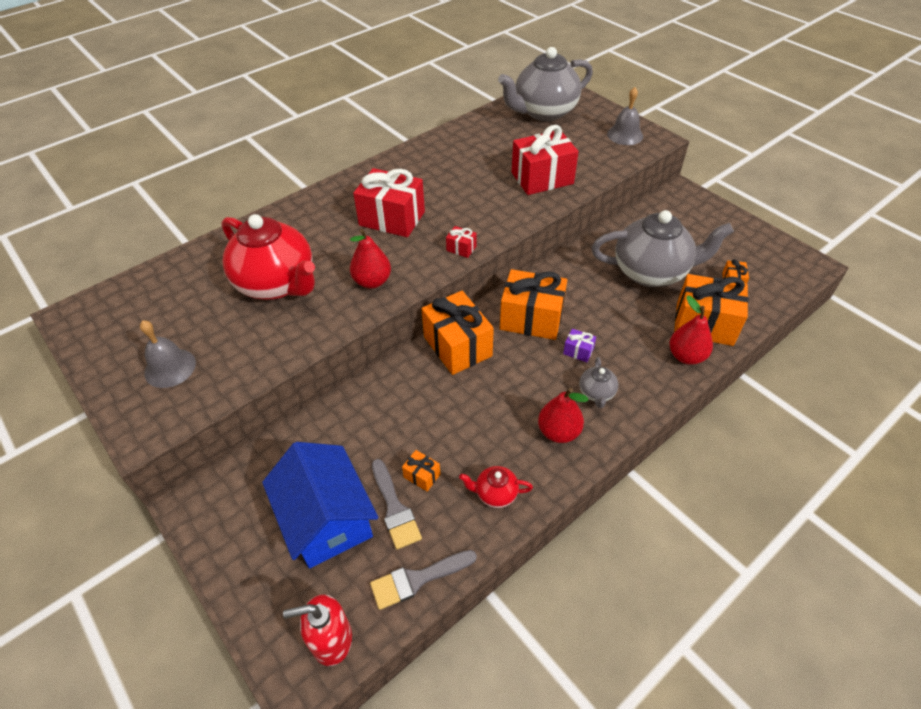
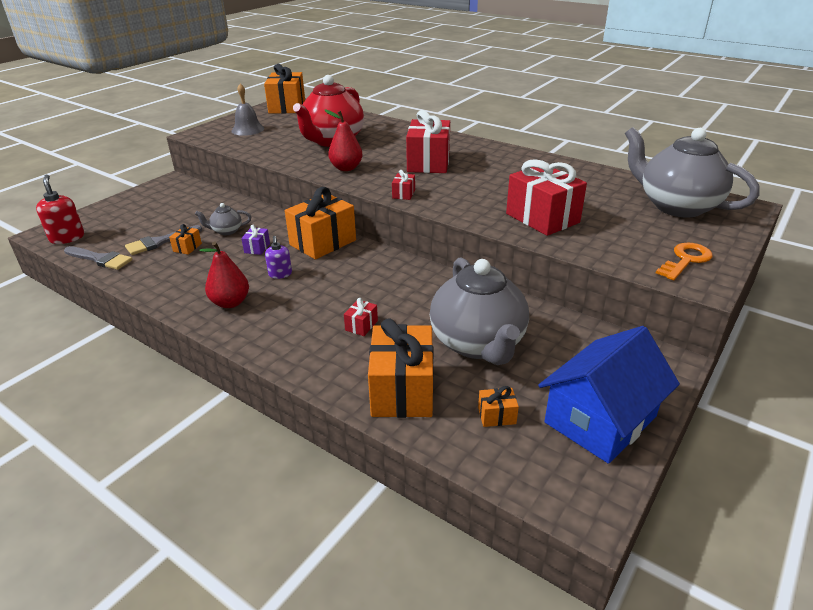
camera: 75 degrees right, 15 degrees down
blue house [262,442,378,569] -> blue house moved to [538,326,680,464]
grey brush [370,550,477,610] -> grey brush turned 150 degrees clockwise [64,246,133,270]
red teapot [459,466,533,508] -> none
orange gift [500,269,567,340] -> orange gift moved to [264,64,305,114]
purple gift [563,329,596,362] -> purple gift moved to [241,225,270,255]
grey teapot [579,357,618,408] -> grey teapot moved to [195,203,251,235]
grey bell [607,87,643,145] -> orange key [656,243,713,280]
red pear [669,296,713,365] -> none
none -> purple soap dispenser [265,236,292,279]
none -> red gift [344,298,378,336]

